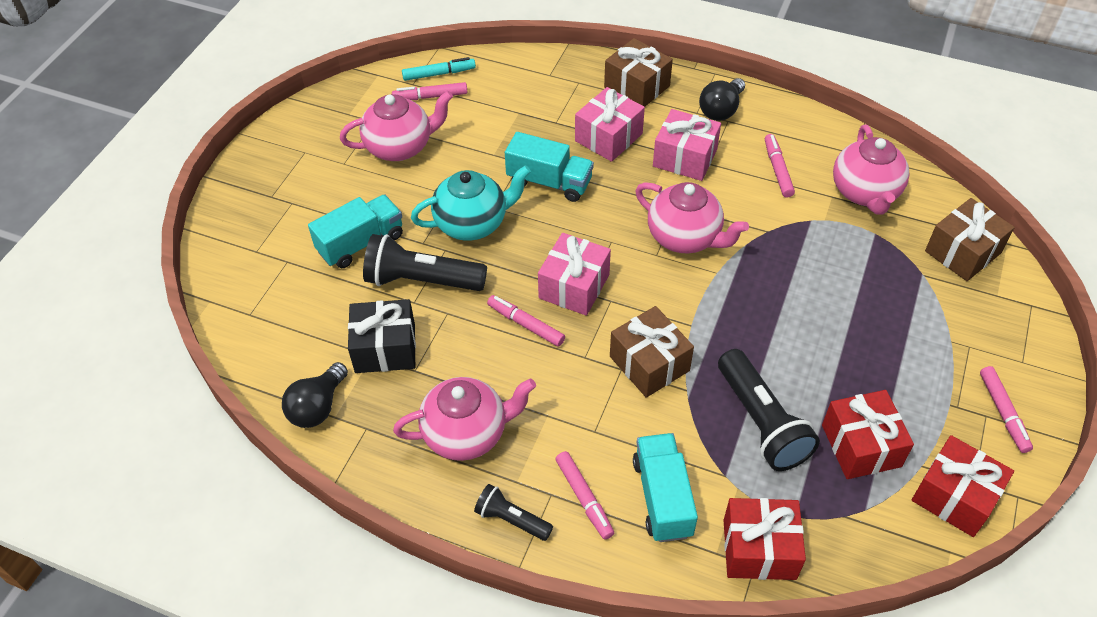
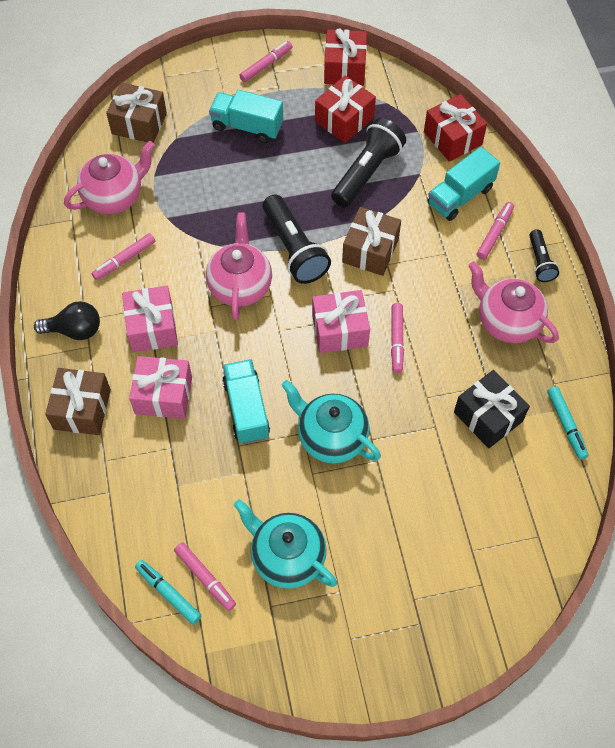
camera: 125 degrees left, 10 degrees up
black light bulb [282,362,348,428] -> turquoise marker [548,386,588,460]
turquoise truck [308,195,403,268] -> turquoise truck moved to [209,90,283,143]
pink teapot [340,91,453,161] -> turquoise teapot [234,499,337,589]
black flashlight [363,234,487,291] -> black flashlight moved to [263,194,331,284]

